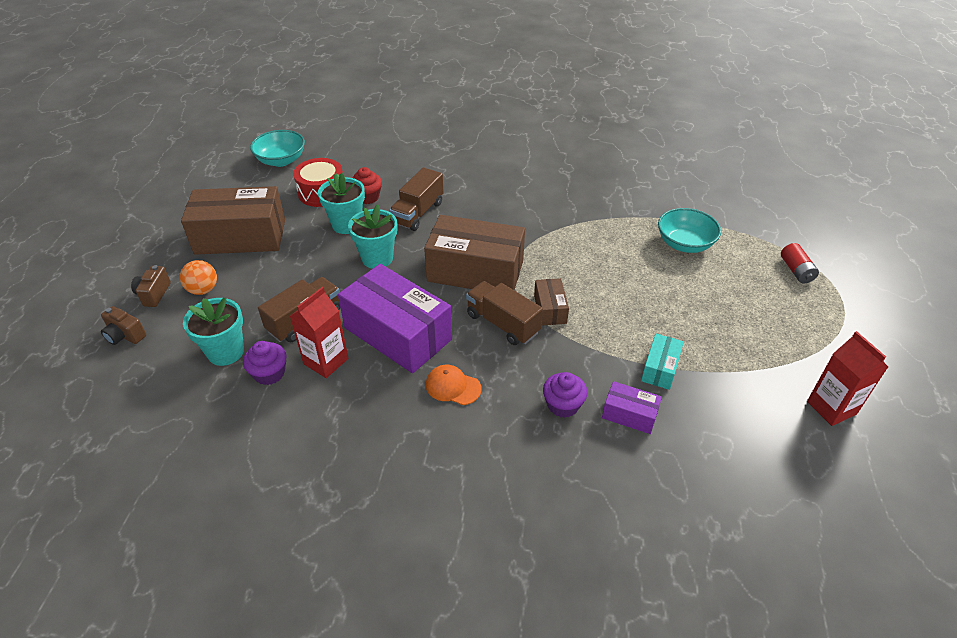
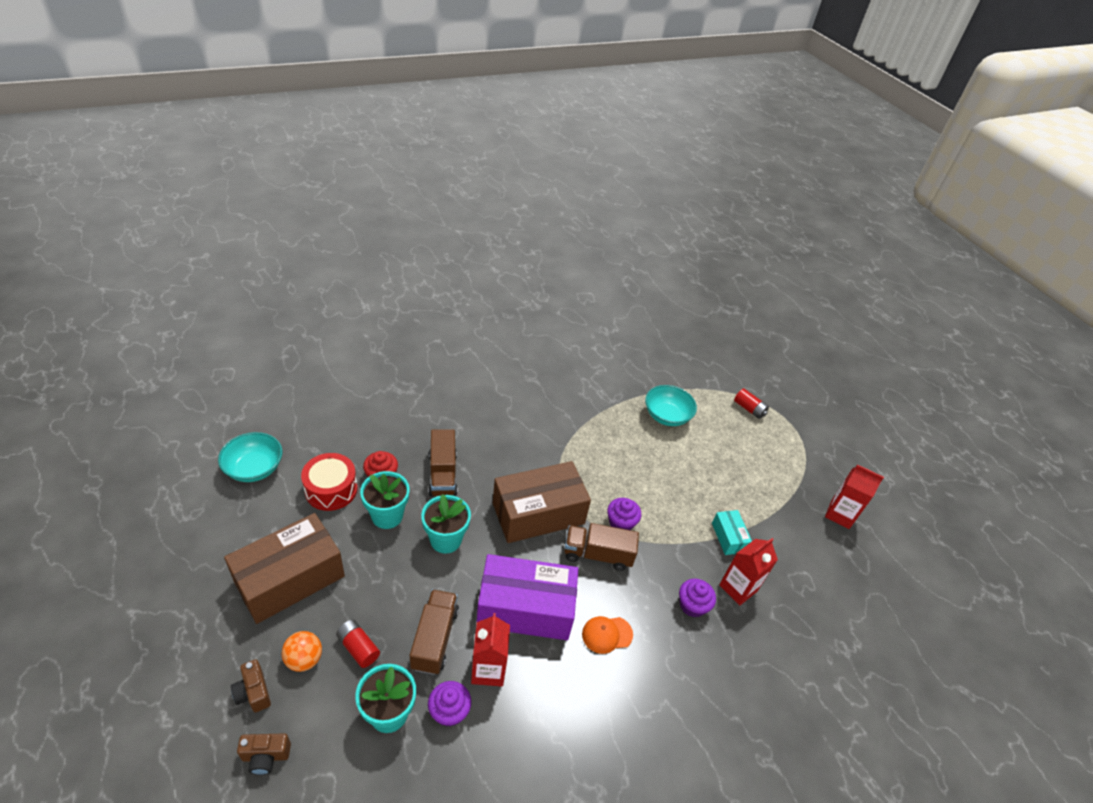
camera: 40 degrees left, 0 degrees up
brown box [534,278,569,326] -> purple cupcake [607,498,641,530]
purple box [602,381,662,434] -> red carton [719,538,778,606]
none -> red battery [336,620,380,668]

